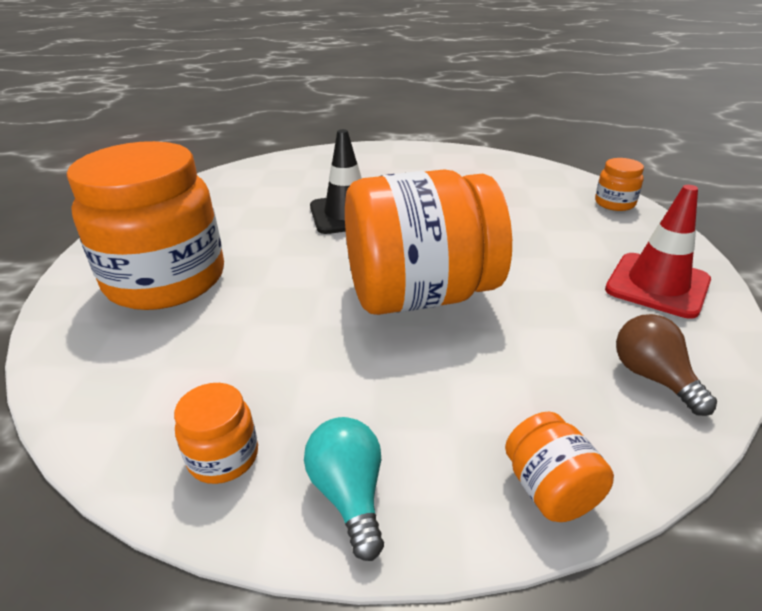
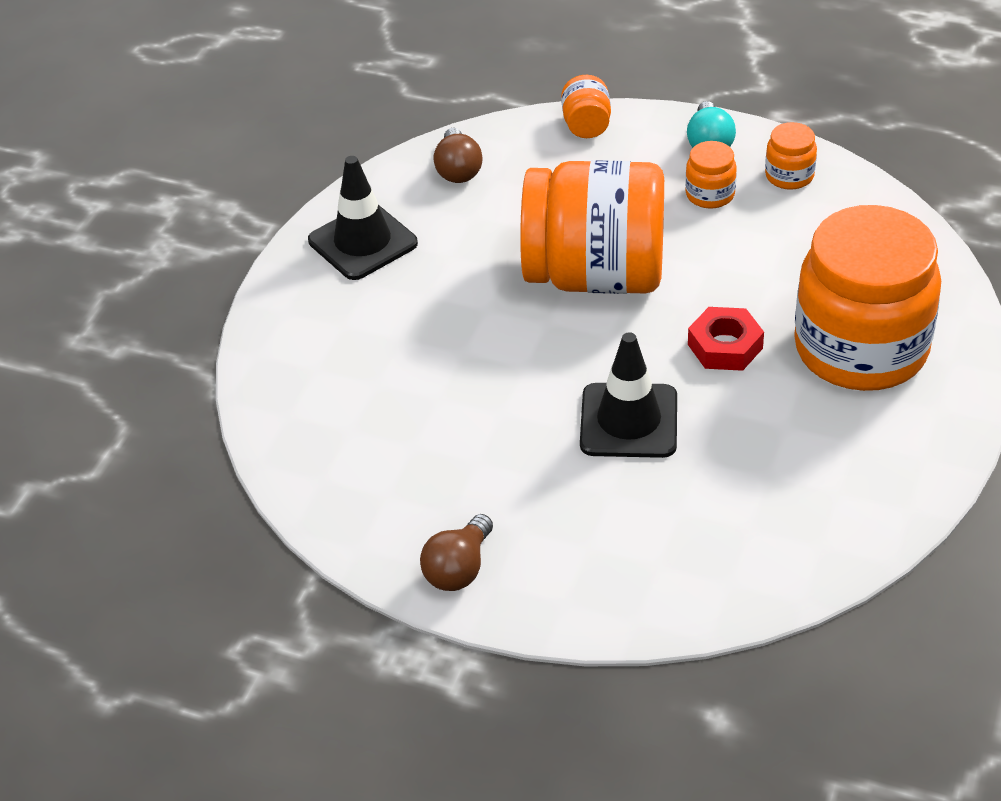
camera: 160 degrees left, 10 degrees up
orange jar [595,158,644,211] -> orange jar moved to [685,141,737,209]
red traffic cone [605,185,711,319] -> black traffic cone [308,156,418,280]
none -> brown light bulb [420,514,493,591]
none -> red nut [688,307,764,371]

